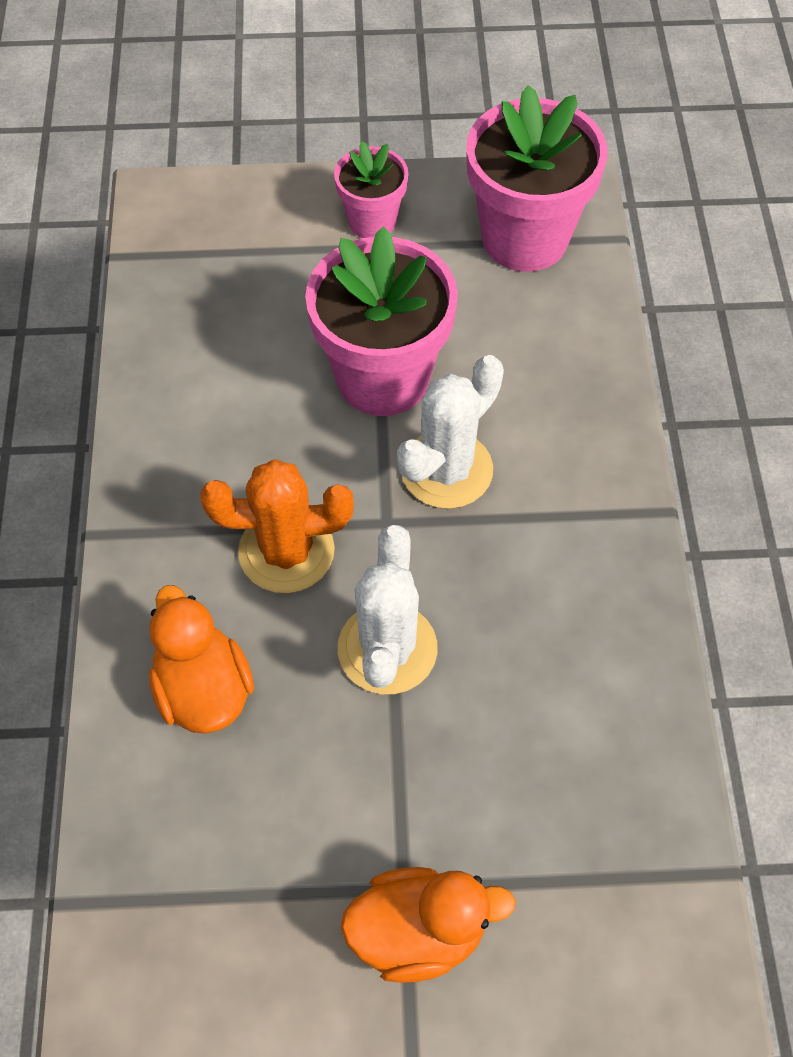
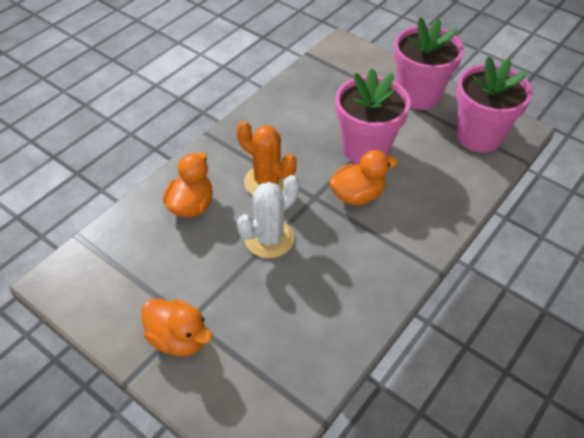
camera: 40 degrees right, 10 degrees down
pink flower pot [334,141,409,238] -> pink flower pot [394,17,464,110], size x1.81
white cactus [397,355,504,509] -> orange duck [329,150,398,205]

